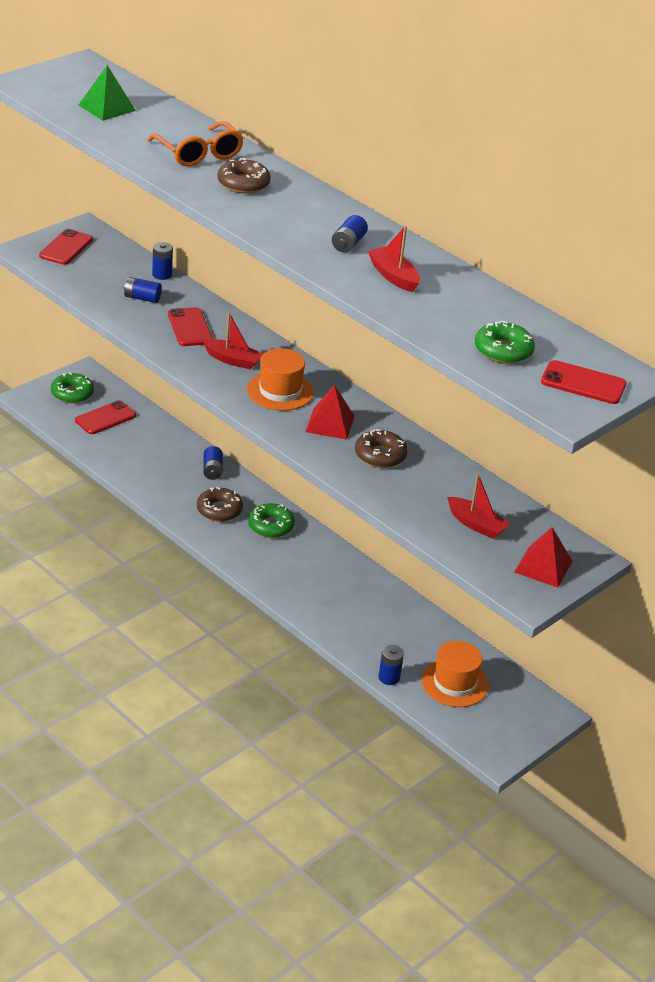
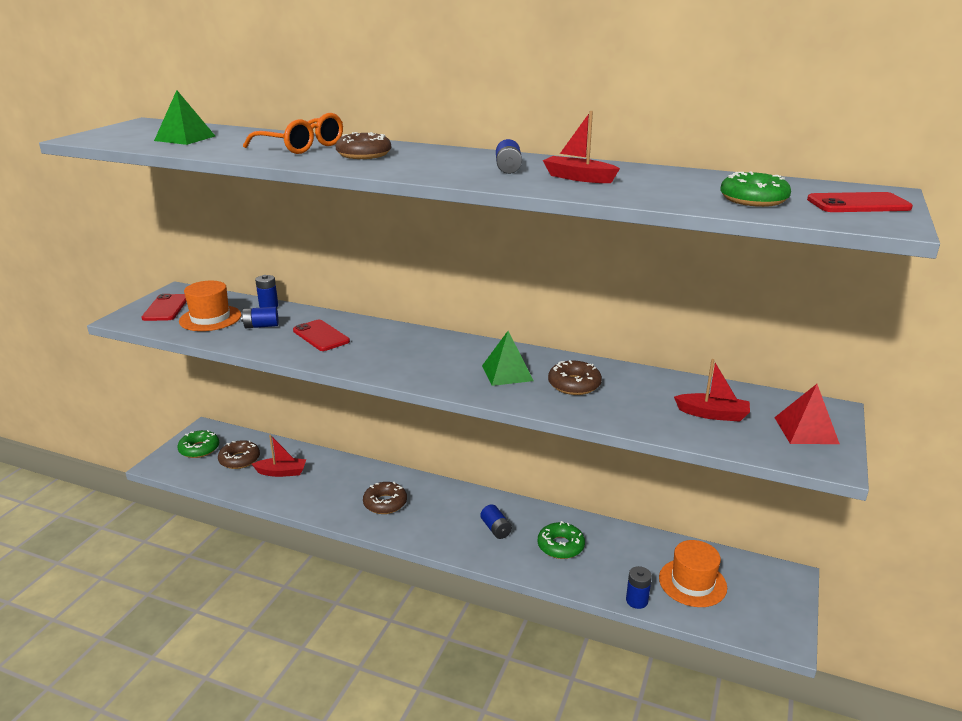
camera: 20 degrees left, 10 degrees down
red phone [75,400,136,434] -> brown donut [218,440,260,469]
red boat [203,313,263,370] -> red boat moved to [252,435,306,477]
blue battery [203,446,223,480] -> blue battery moved to [480,504,512,539]
orange hat [247,348,314,411] -> orange hat moved to [179,281,241,331]
green donut [248,503,295,538] -> green donut moved to [538,521,585,559]
red pyramid [306,385,354,440] -> green pyramid [482,331,534,386]

